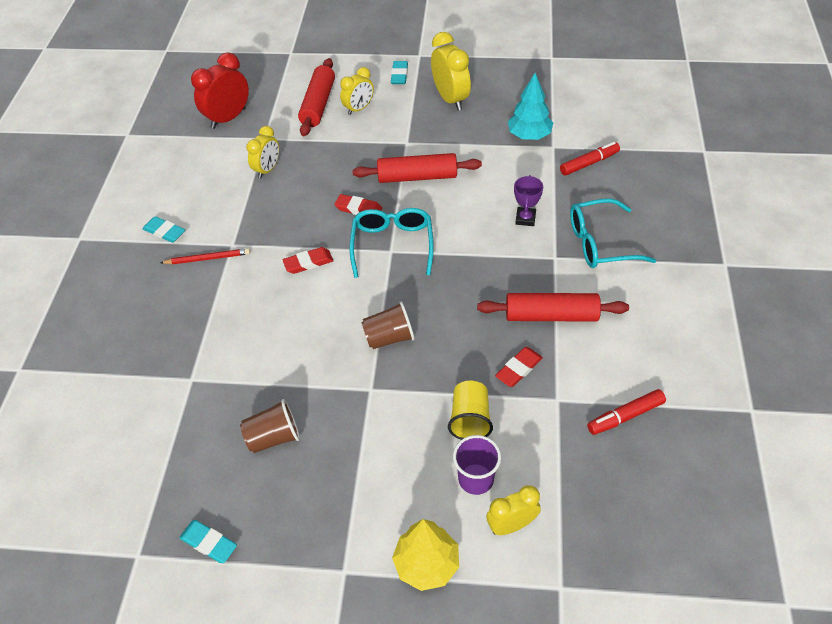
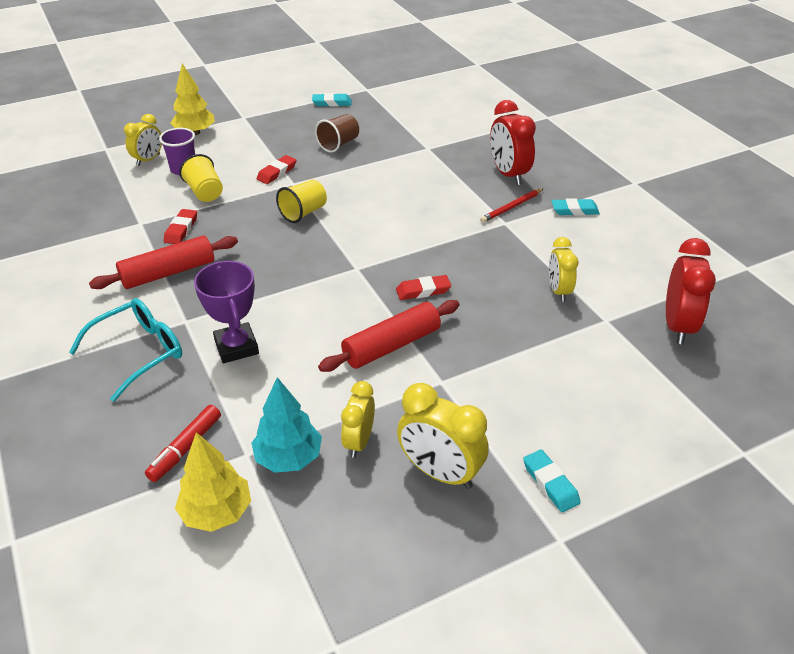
camera: 145 degrees right, 10 degrees down
red eraser [283,247,333,274] -> red eraser moved to [257,155,297,184]
red rolling pin [298,58,335,136] -> none
yellow clock [340,67,374,115] -> yellow clock moved to [341,381,375,458]
turquoise glasses [349,208,434,278] -> none
brown cup [361,302,415,349] -> yellow cup [276,179,327,223]
purple trophy [514,175,543,226] -> purple trophy [194,261,259,363], size x1.60
red marker [587,389,666,435] -> none
none -> yellow tree [175,432,251,532]
none -> red clock [490,100,536,185]

